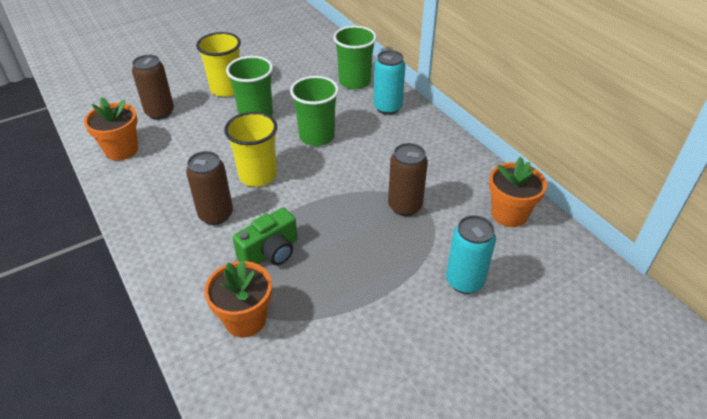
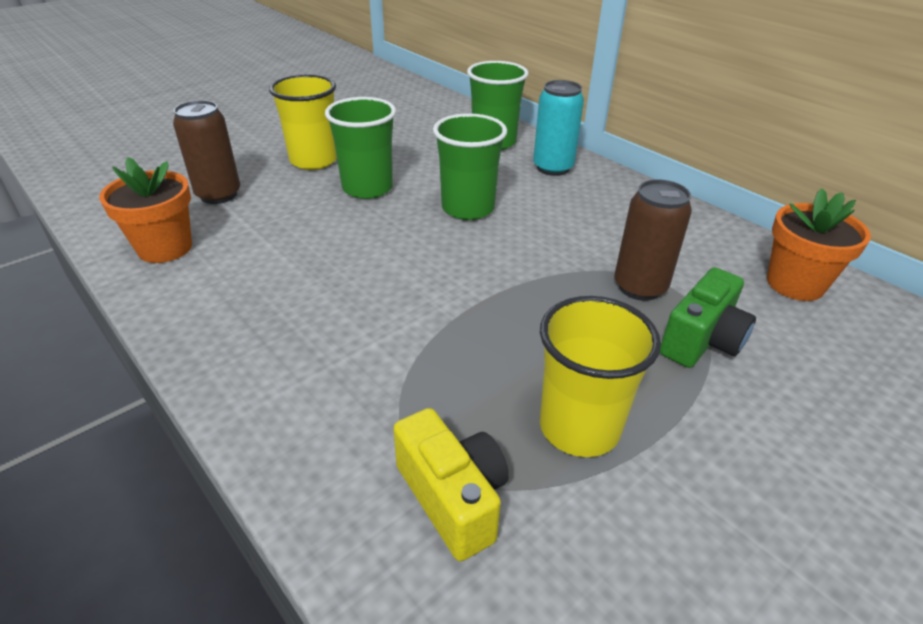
camera: 10 degrees left, 5 degrees down
brown can [186,151,233,225] -> none
orange flower pot [204,260,272,337] -> yellow camera [393,408,509,561]
yellow cup [224,112,277,187] -> yellow cup moved to [540,296,661,457]
green camera [233,208,298,265] -> green camera moved to [660,267,756,368]
turquoise can [446,215,496,294] -> none

